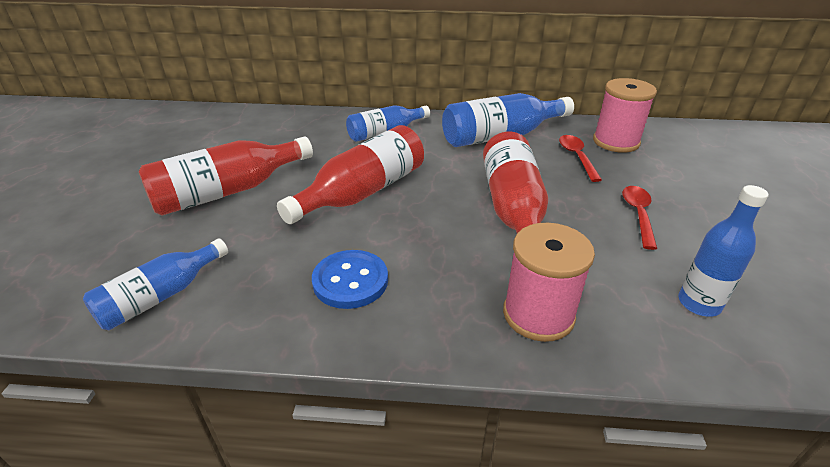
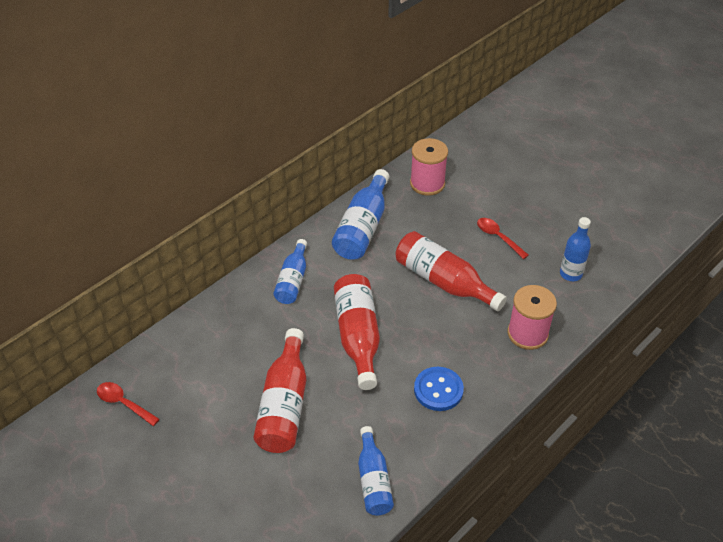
camera: 50 degrees left, 10 degrees up
red spoon [559,135,602,182] -> red spoon moved to [97,382,160,426]

